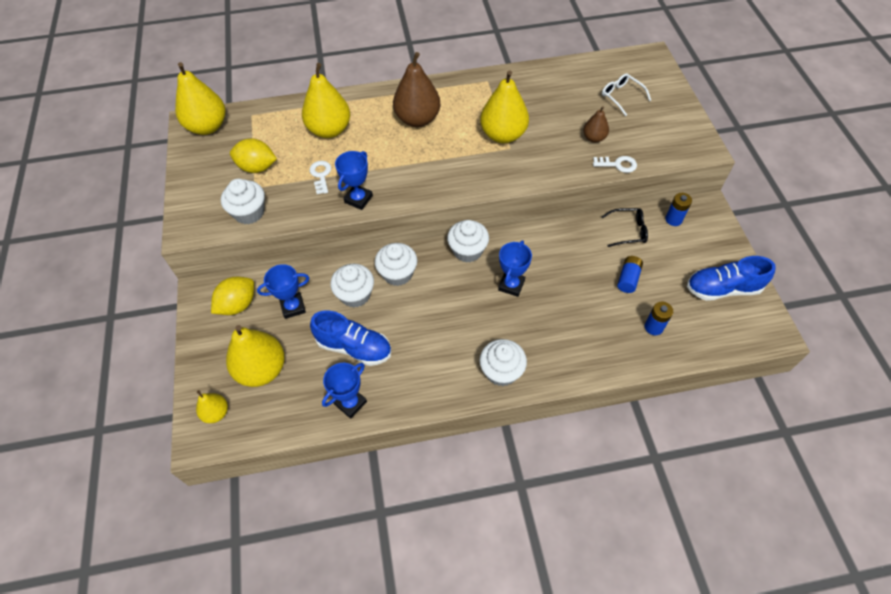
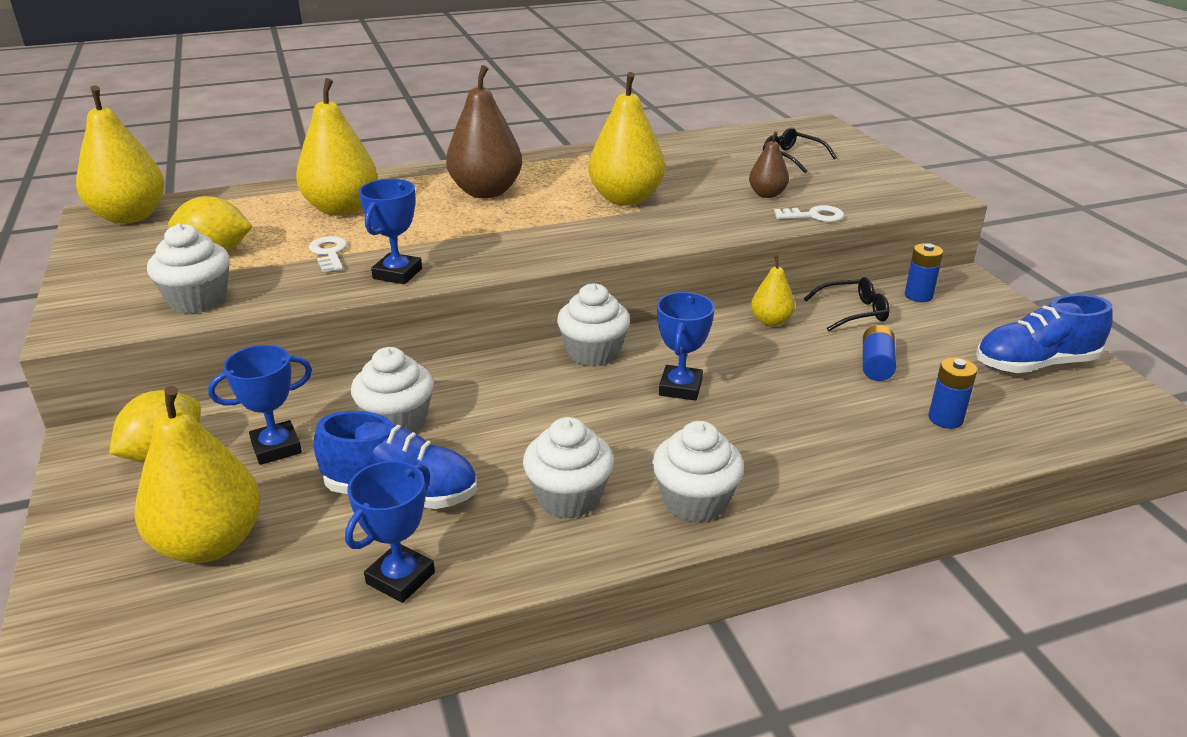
camera: 10 degrees left, 25 degrees down
yellow pear [196,390,228,423] -> yellow pear moved to [751,255,795,326]
white cupcake [375,243,417,286] -> white cupcake moved to [523,417,614,519]
white glasses [602,73,651,116] -> black glasses [763,128,837,173]

